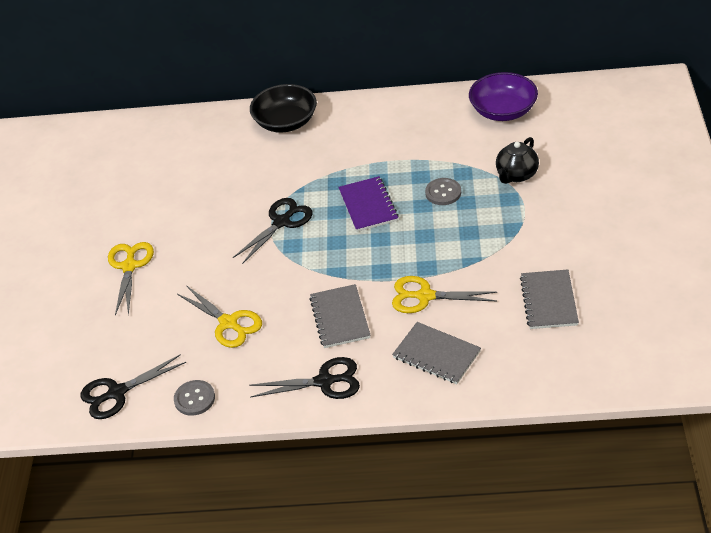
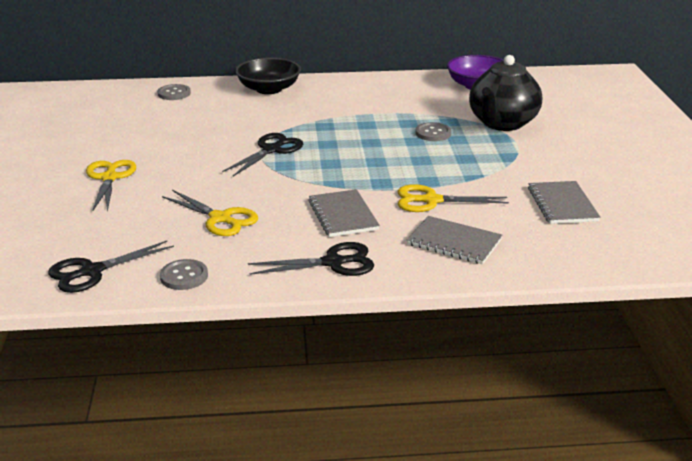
camera: 10 degrees left, 15 degrees down
purple notebook [338,176,399,232] -> none
black teapot [496,137,539,184] -> black teapot [469,55,542,131], size x1.71
none -> grey button [157,84,191,100]

